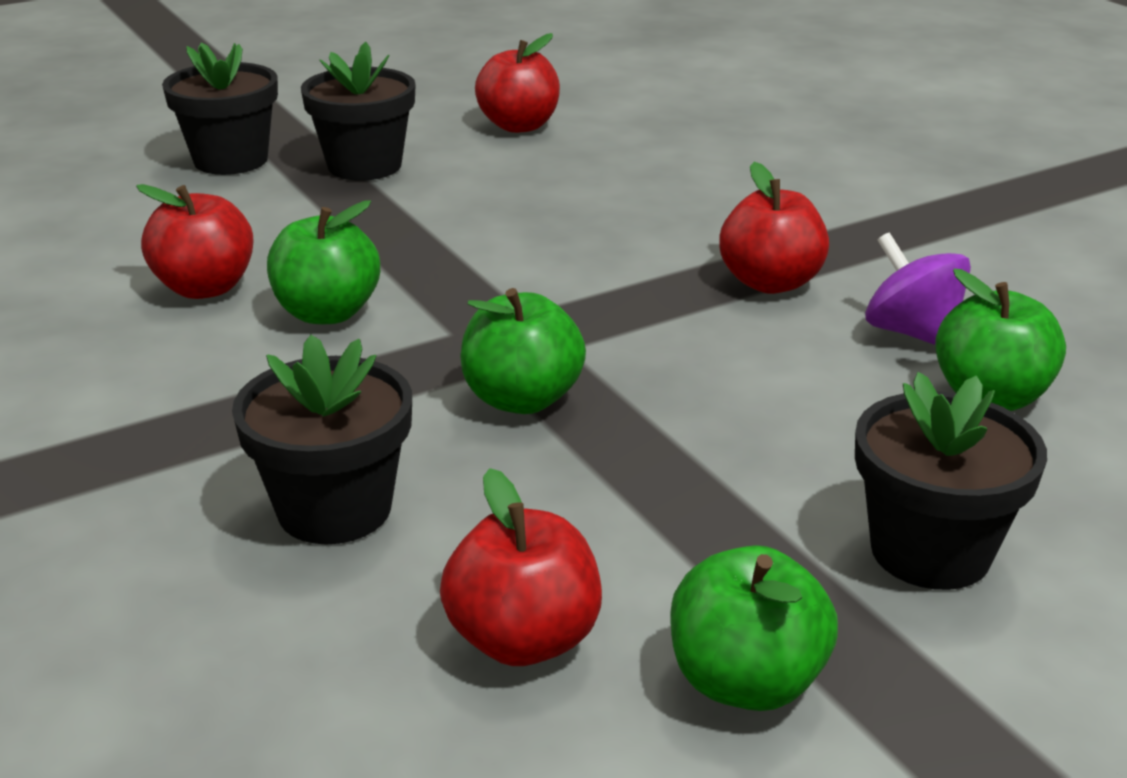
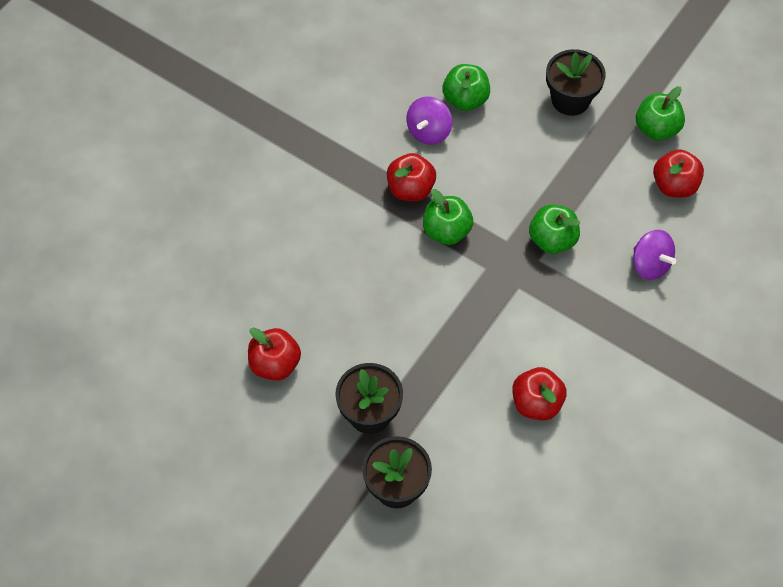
camera: 115 degrees left, 30 degrees up
black flower pot [232,335,412,544] -> purple spinning top [633,230,676,280]
green apple [267,200,380,324] -> green apple moved to [423,189,473,245]

